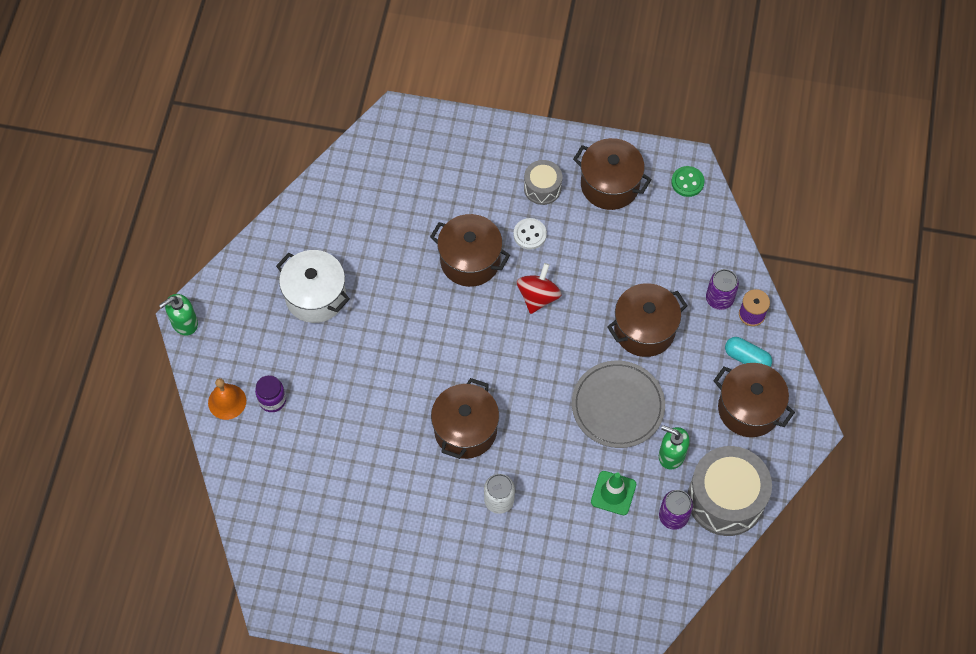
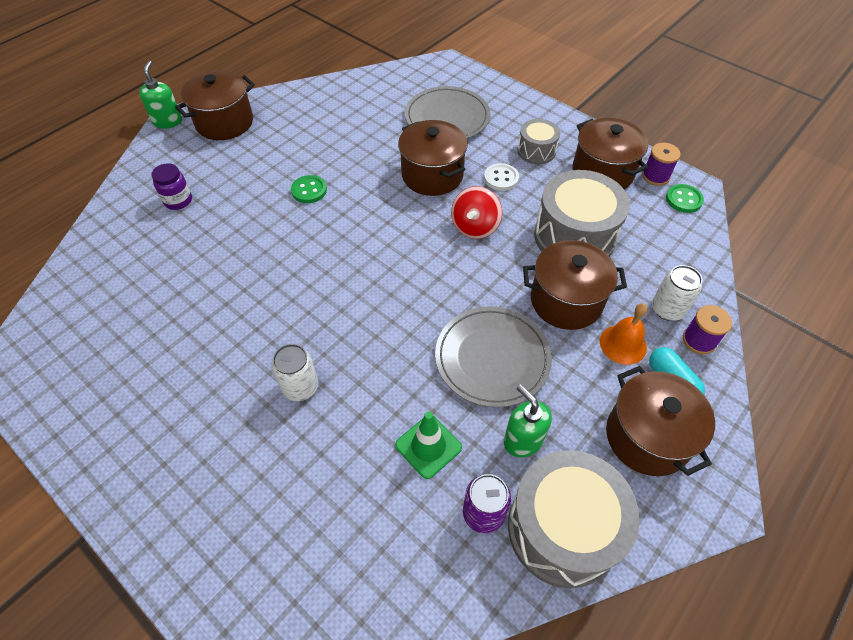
camera: 30 degrees right, 10 degrees down
green soap dispenser [159,294,198,335] -> green soap dispenser turned 90 degrees clockwise [139,61,182,129]
orange bell [208,378,246,420] -> orange bell moved to [600,303,648,365]
white pot [276,250,350,323] -> none
brown pot [431,378,499,459] -> brown pot moved to [175,70,255,140]
red spinning top [517,263,561,314] -> red spinning top turned 150 degrees clockwise [451,186,502,239]
purple can [706,269,739,310] -> white can [652,265,702,321]
none -> green button [291,175,327,203]
none -> grey plate [405,86,491,139]
none -> grey drum [534,170,630,257]
none -> purple spool [642,143,681,186]

